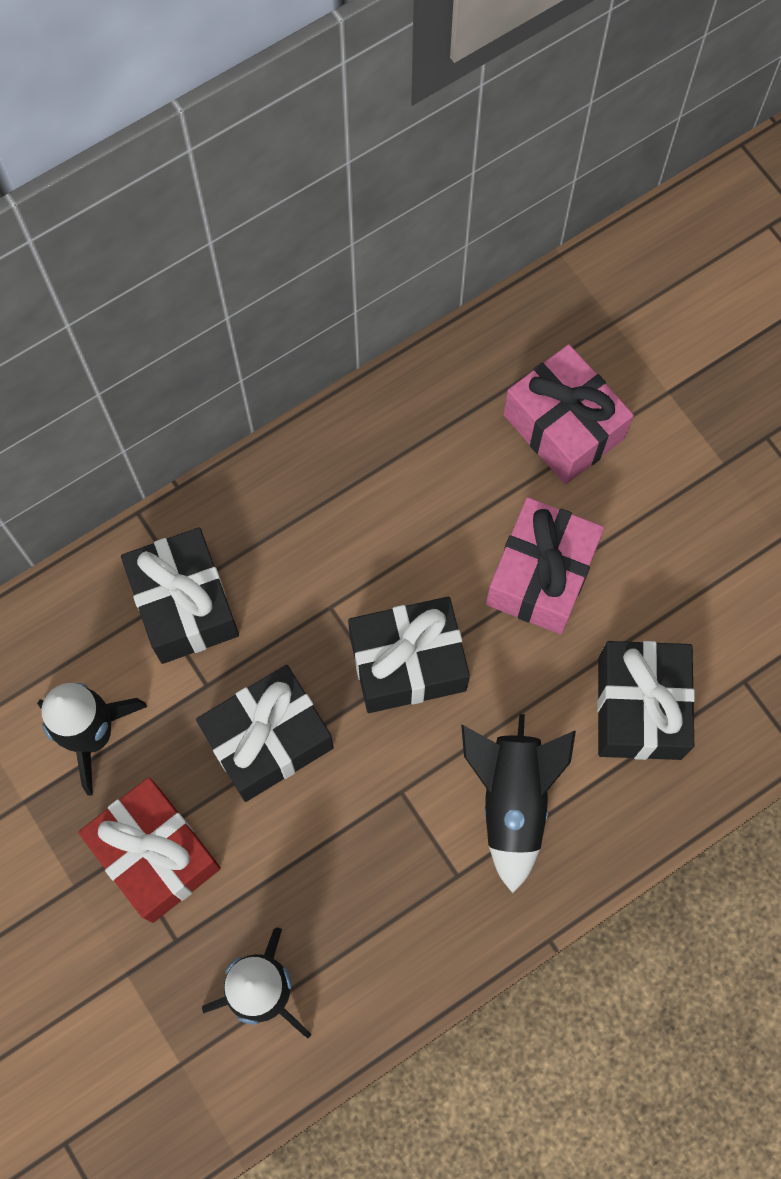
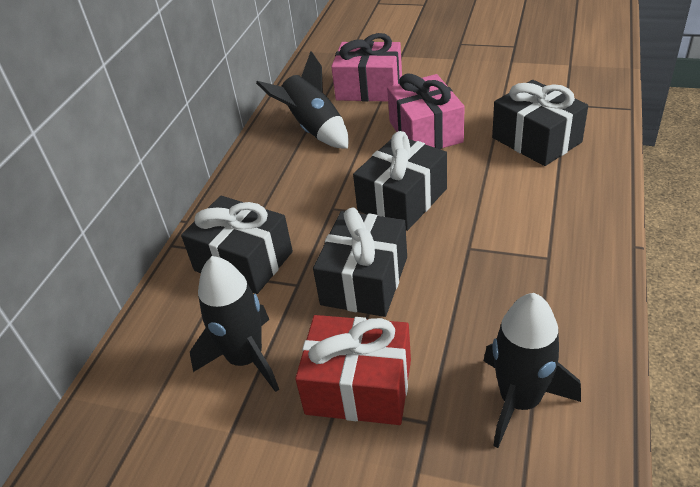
camera: 35 degrees left, 30 degrees down
black rocket [461,714,576,893] -> black rocket moved to [256,51,349,149]

